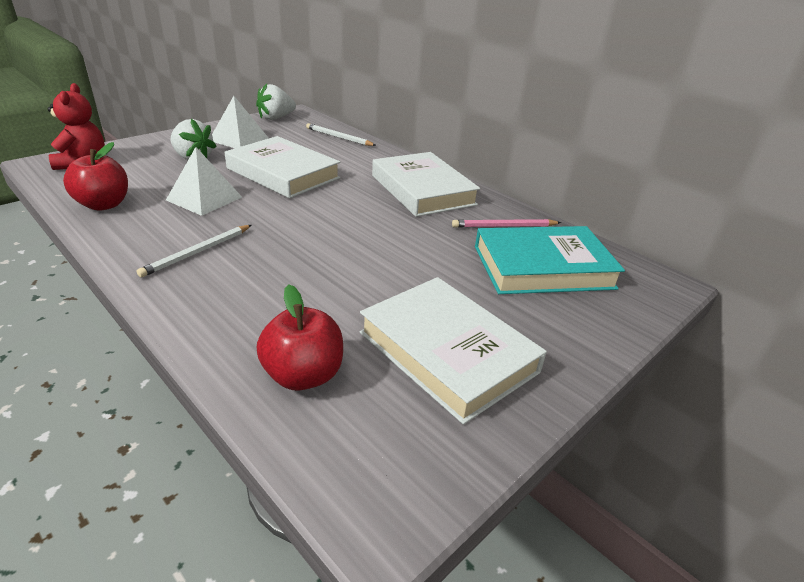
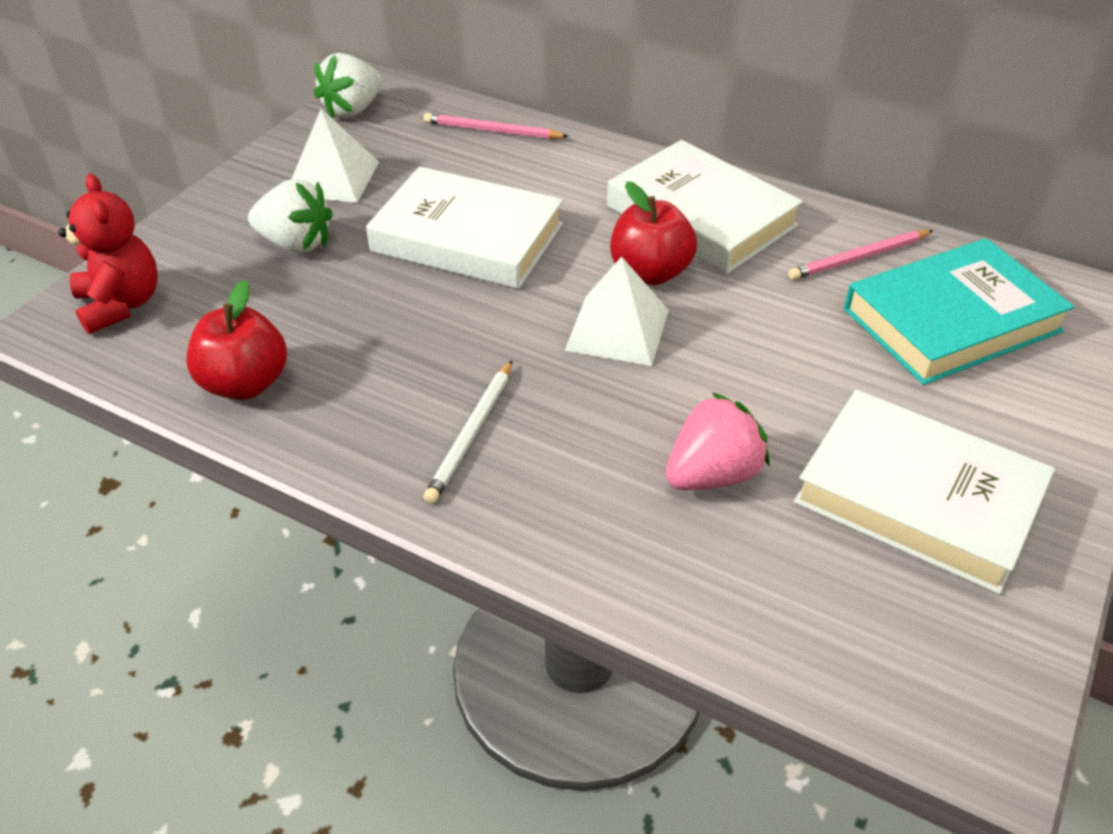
camera: 15 degrees left, 10 degrees up
white pyramid [166,147,242,216] -> white pyramid moved to [565,257,669,366]
red apple [257,285,343,391] -> red apple moved to [610,181,697,285]
white pencil [306,123,376,146] -> pink pencil [423,113,569,139]
none -> pink strawberry [666,392,770,490]

